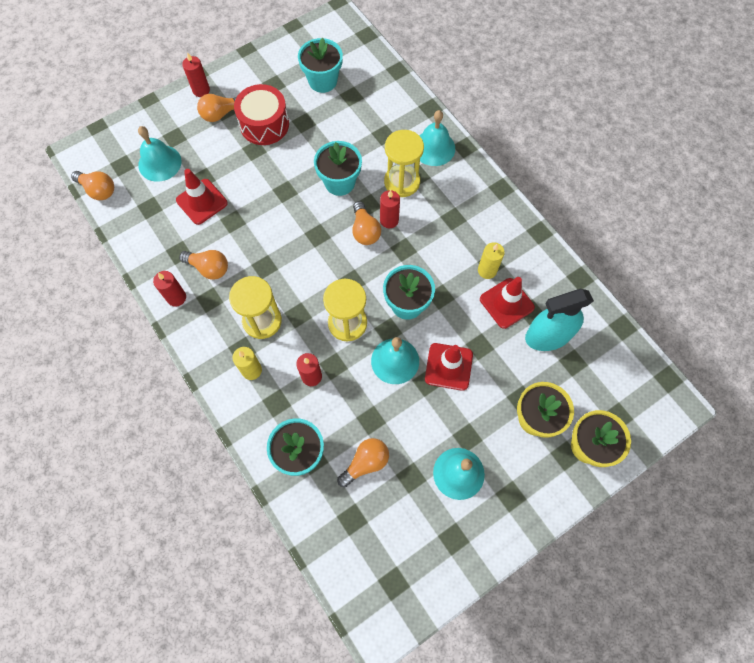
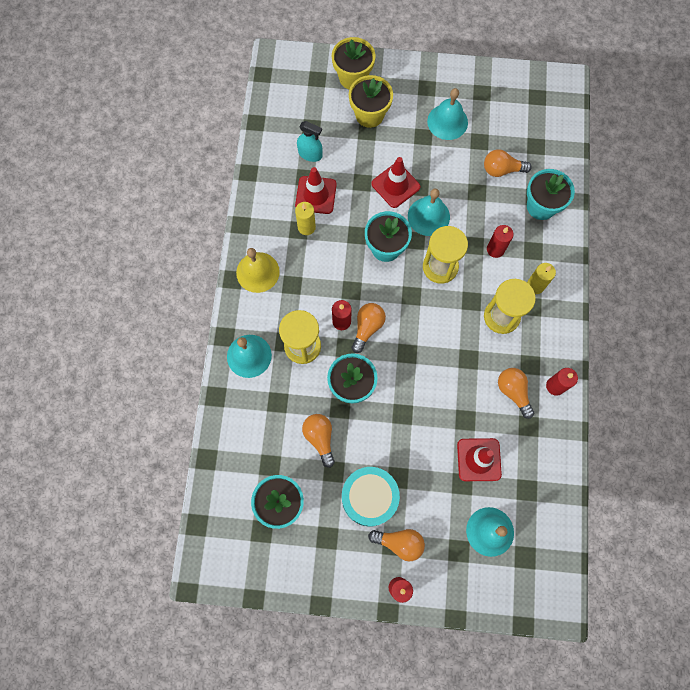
camera: 140 degrees left, 5 degrees up
orange light bulb [71,171,114,200] -> orange light bulb moved to [302,414,335,468]
red drum [234,84,289,145] -> turquoise drum [342,467,400,526]
turquoise spray bottle [525,289,594,351] -> turquoise spray bottle [297,121,323,162], size x0.60
none -> yellow bell [236,248,280,293]

